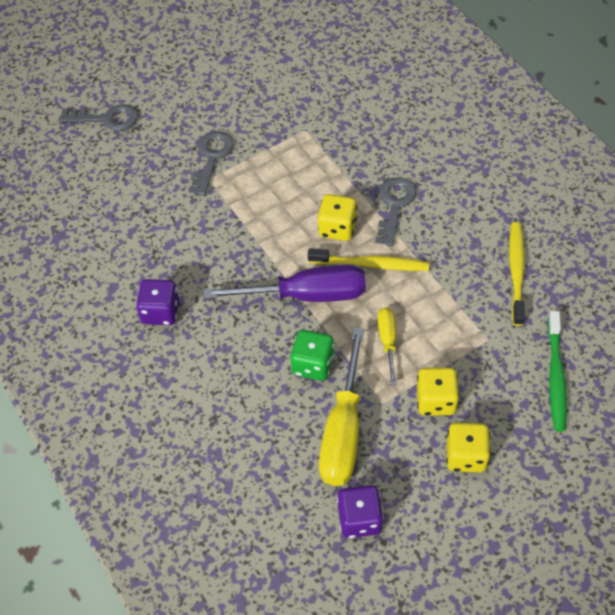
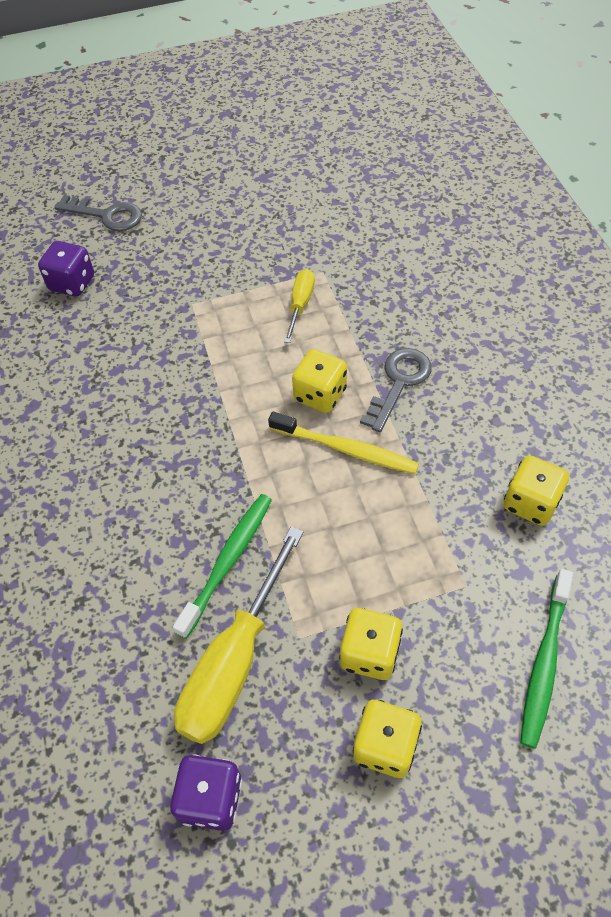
camera: 15 degrees right, 0 degrees up
purple dice [136,279,179,325] -> purple dice moved to [38,241,94,297]
grey key [188,131,234,195] -> none
purple screwdriver [203,265,366,302] -> none
green dice [290,330,334,381] -> green toothbrush [173,494,272,639]
yellow screwdriver [378,308,397,385] -> yellow screwdriver moved to [284,269,315,343]
yellow toothbrush [509,222,525,326] -> yellow dice [504,455,569,526]

